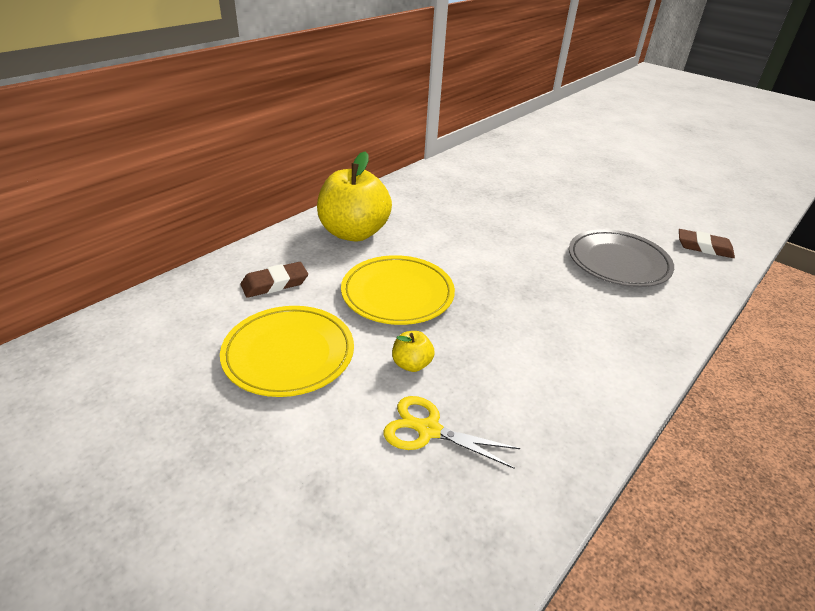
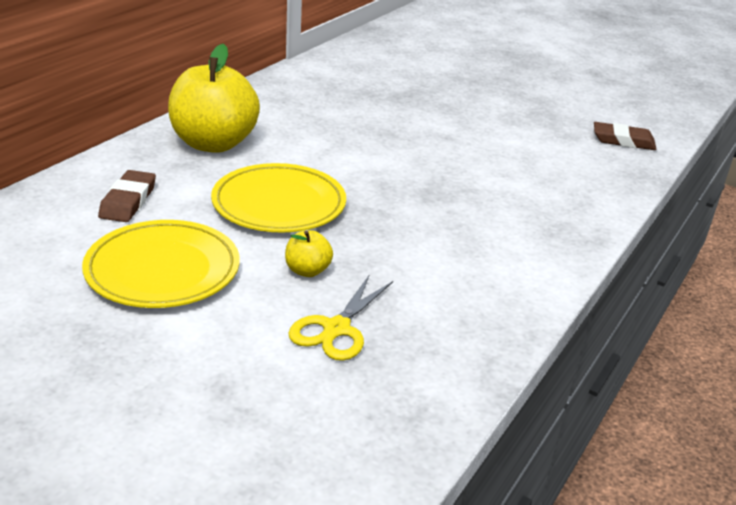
camera: 10 degrees left, 5 degrees down
brown eraser [241,262,308,298] -> brown eraser turned 45 degrees counterclockwise [98,170,156,222]
yellow scissors [383,396,520,469] -> yellow scissors turned 75 degrees counterclockwise [288,274,393,361]
grey plate [569,229,674,287] -> none

